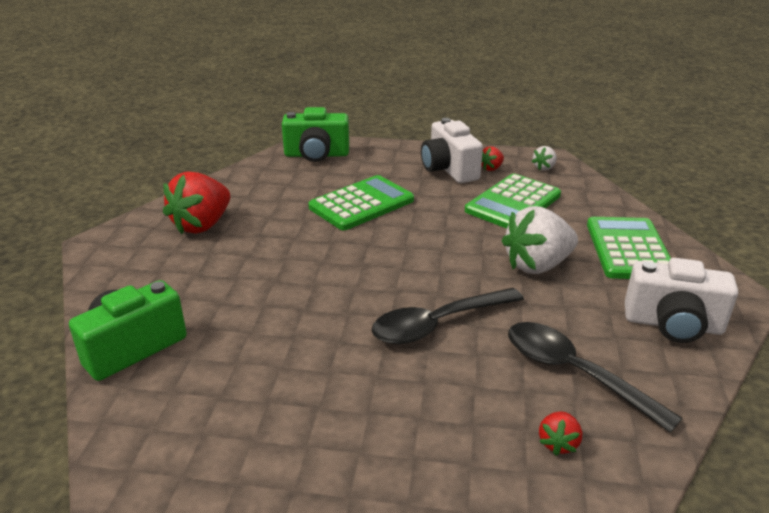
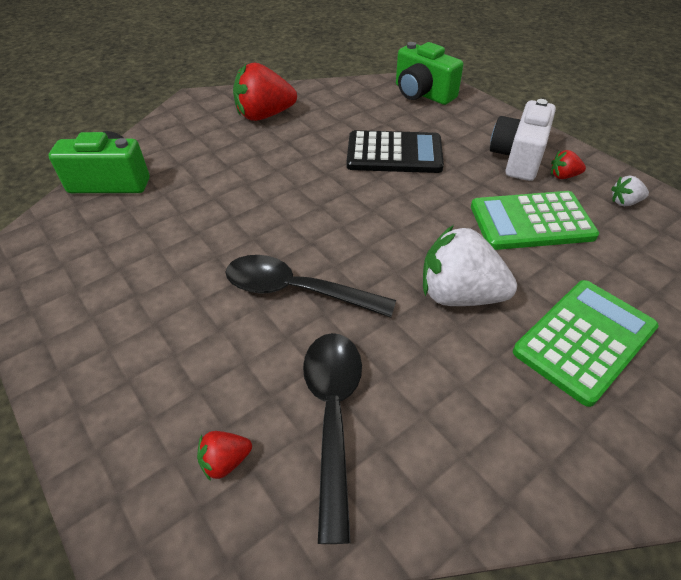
camera: 45 degrees right, 15 degrees up
green calculator [308,175,414,230] -> black calculator [347,130,444,173]
white camera [625,258,738,343] -> none

